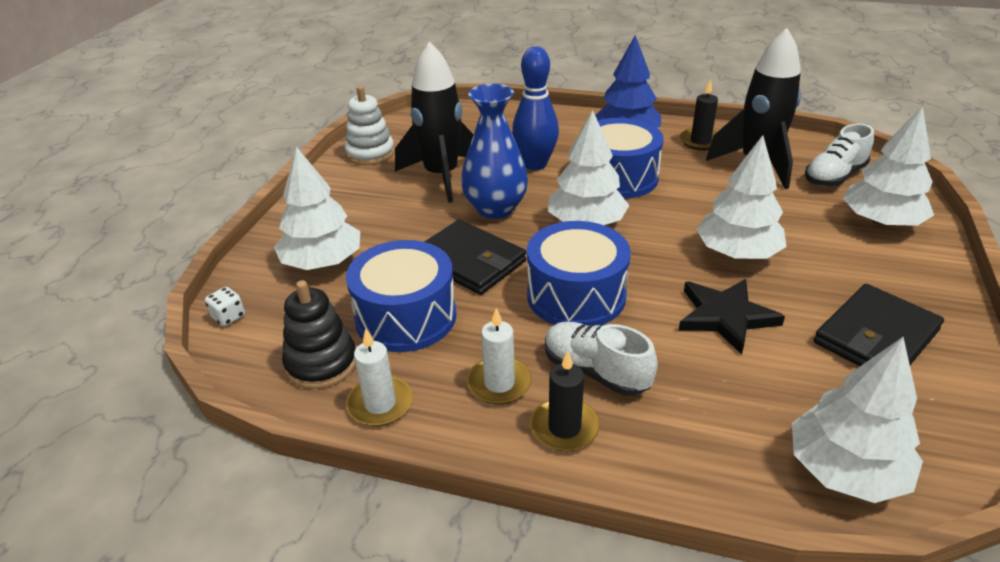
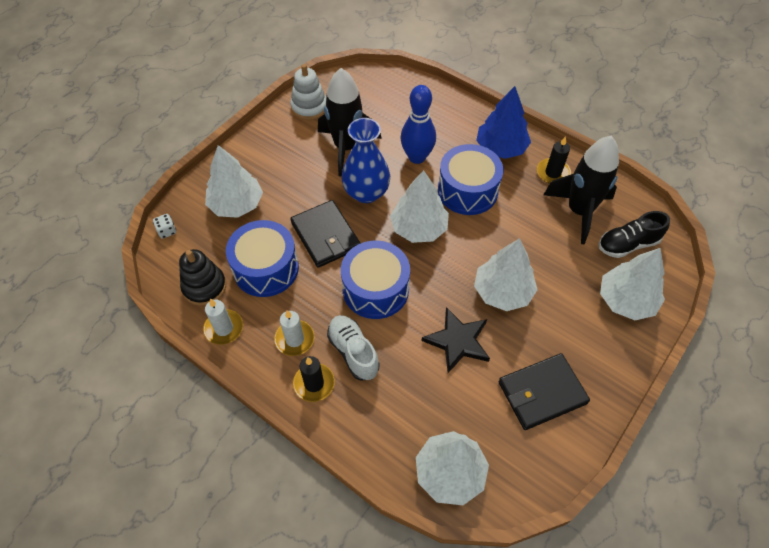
camera: 20 degrees right, 20 degrees up
white shoe [805,124,874,186] -> black shoe [599,211,670,258]

